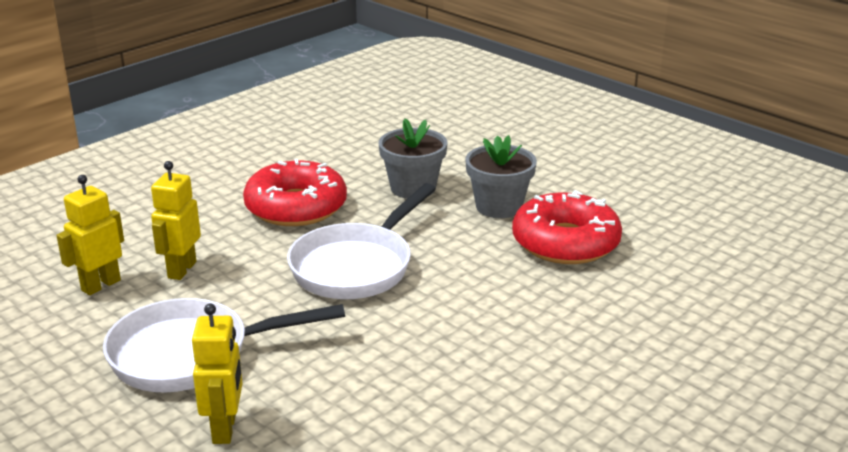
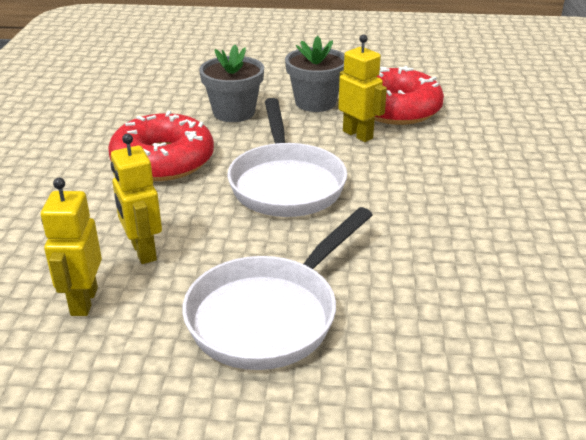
camera: 40 degrees left, 5 degrees up
yellow robot [192,303,243,444] -> yellow robot moved to [338,34,387,142]

